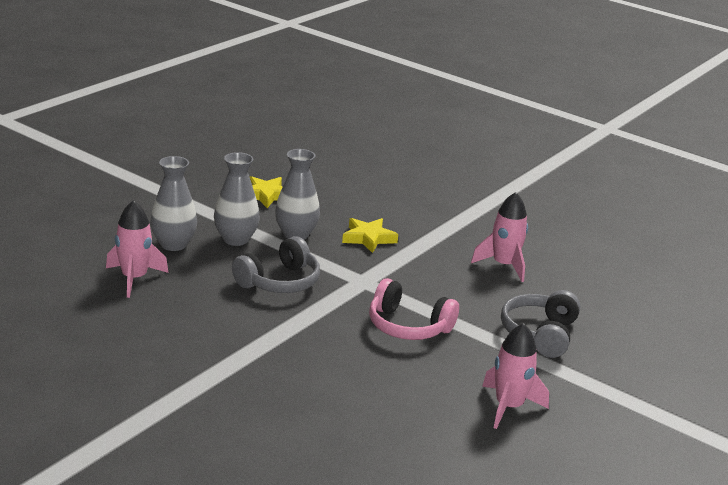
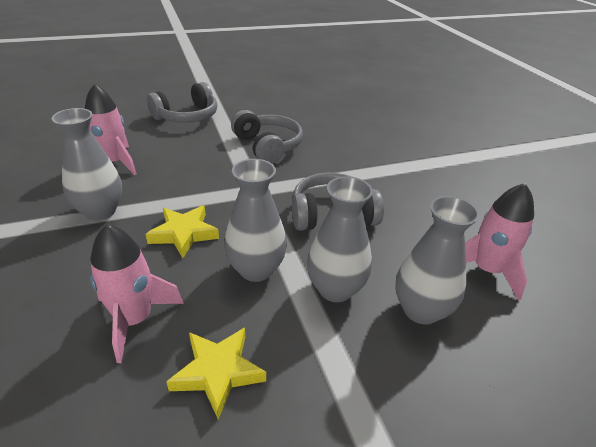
camera: 145 degrees left, 10 degrees up
pink headphones [369,278,459,340] -> grey headphones [231,110,303,164]
pink rocket [482,323,549,429] -> pink rocket moved to [90,224,184,363]
none -> grey vase [52,108,122,220]

